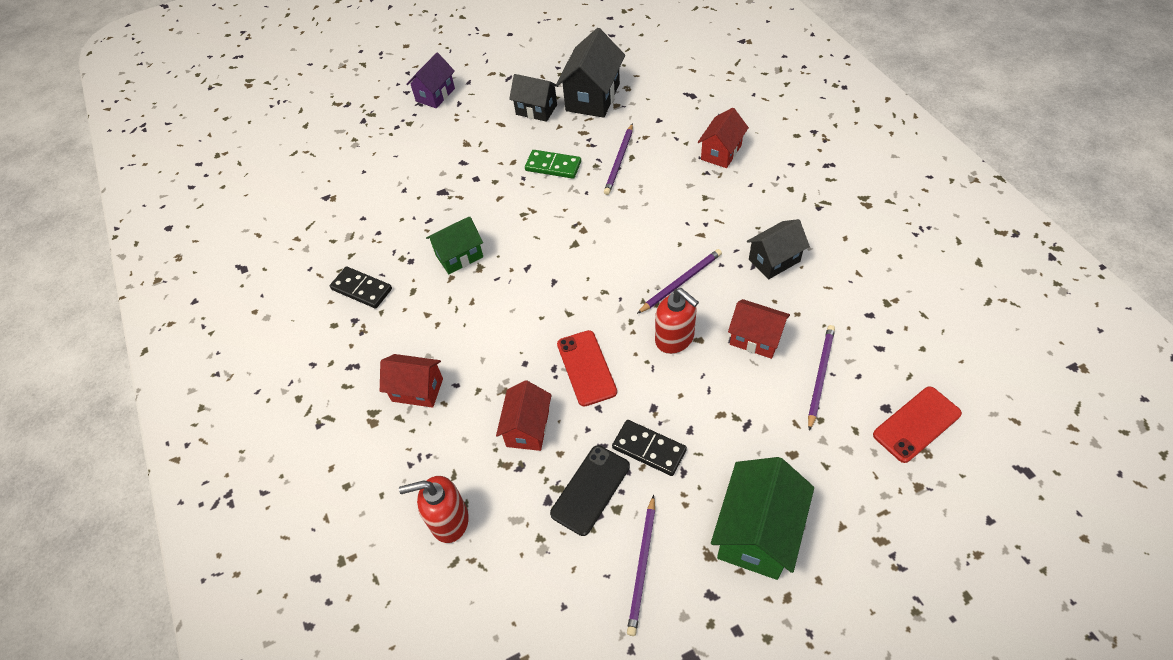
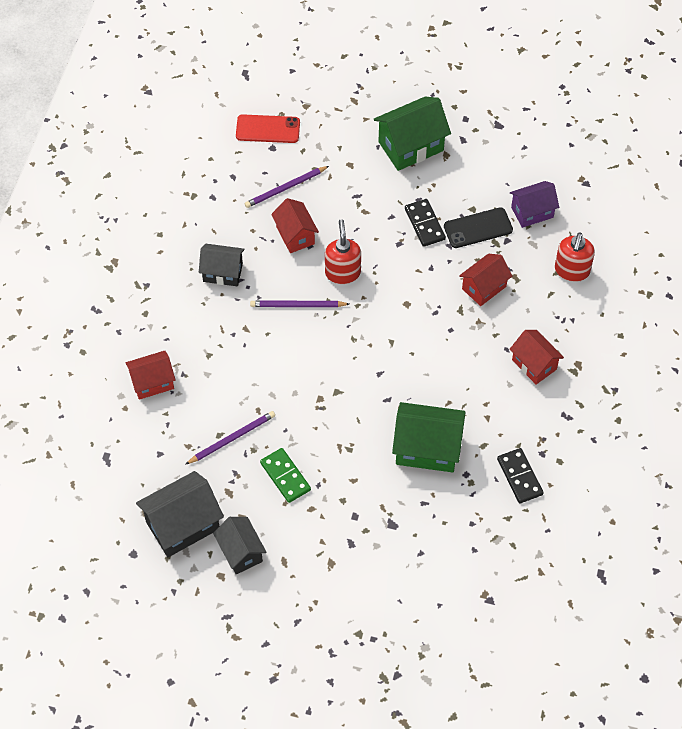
camera: 145 degrees left, 5 degrees up
red soap dispenser [399,476,469,543] -> red soap dispenser turned 75 degrees clockwise [555,233,595,282]
purple house [406,53,455,108] -> purple house moved to [510,181,559,228]
green house [426,216,483,274] -> green house [392,402,465,472], size x1.55
red phone [557,330,617,406] -> none
purple pencil [627,495,655,636] -> none

